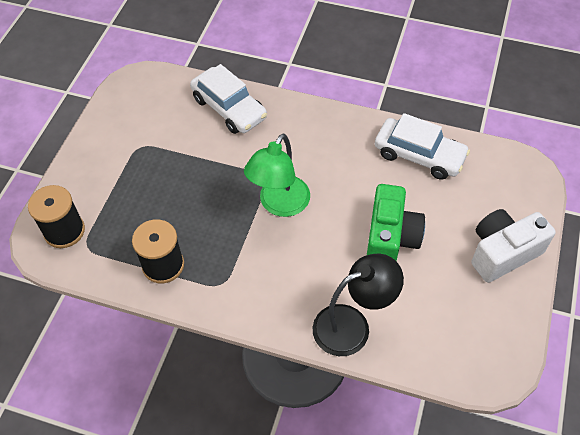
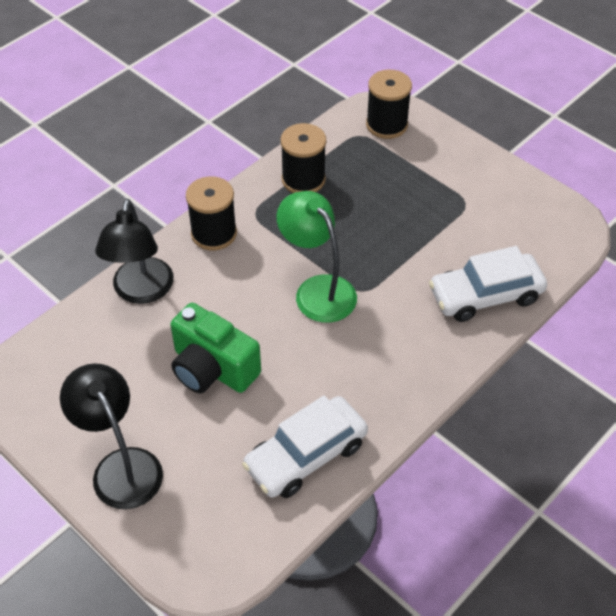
camera: 115 degrees right, 5 degrees down
white camera [471,209,556,283] -> black lamp [60,363,163,509]
none -> black spool [186,176,237,250]

